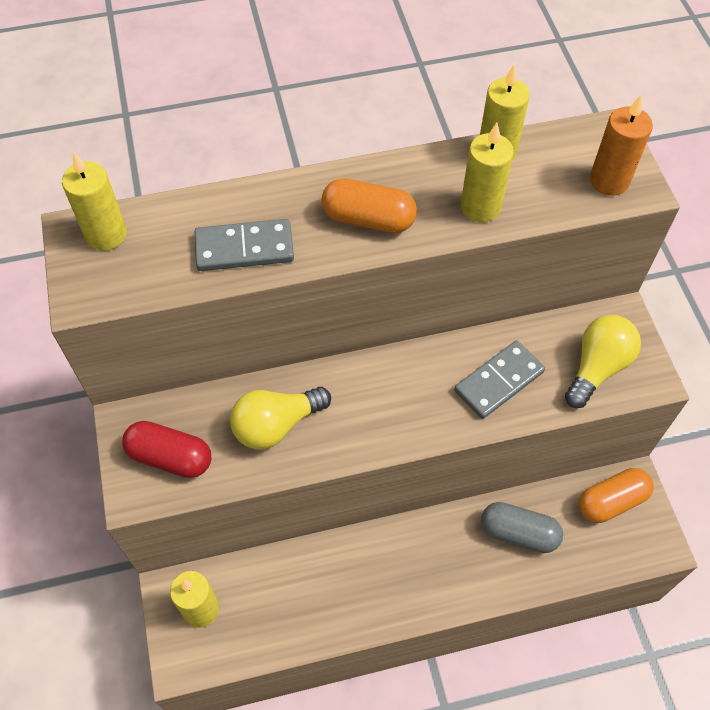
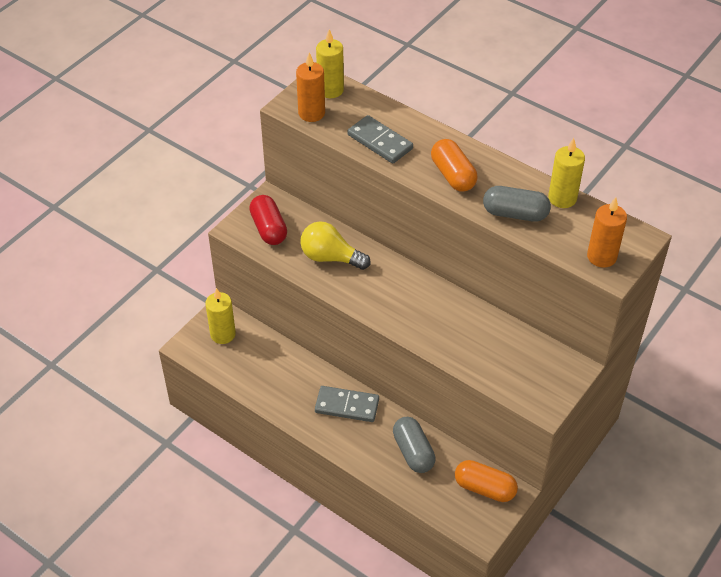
camera: 50 degrees right, 10 degrees down
grey domino [454,341,545,419] -> grey domino moved to [315,386,379,422]
yellow candle [461,123,514,222] -> grey capsule [483,186,551,222]
yellow light bulb [565,315,641,408] -> none
none -> orange candle [296,52,325,122]

